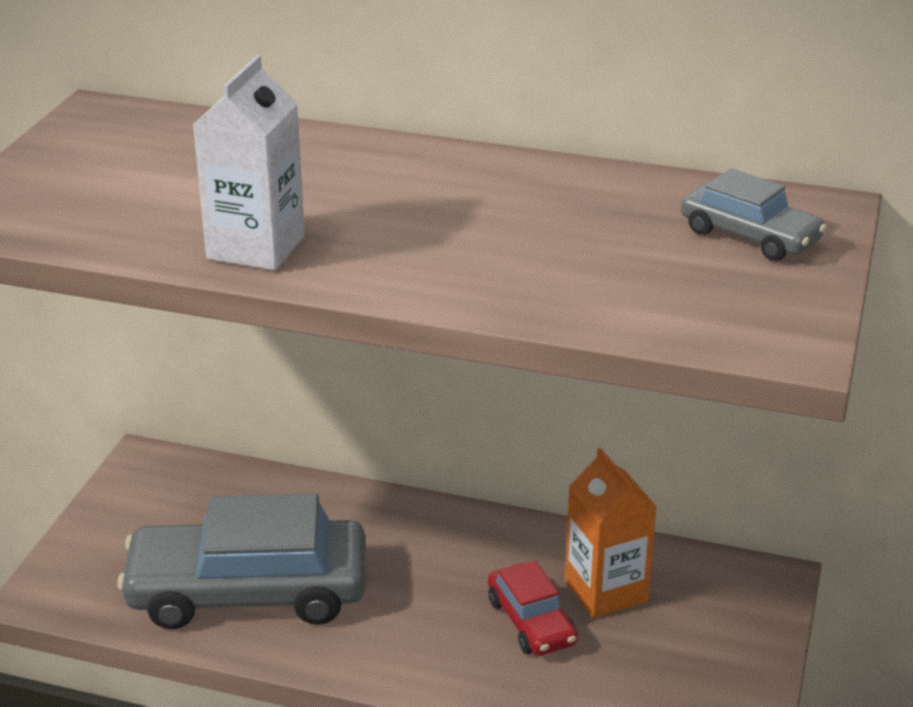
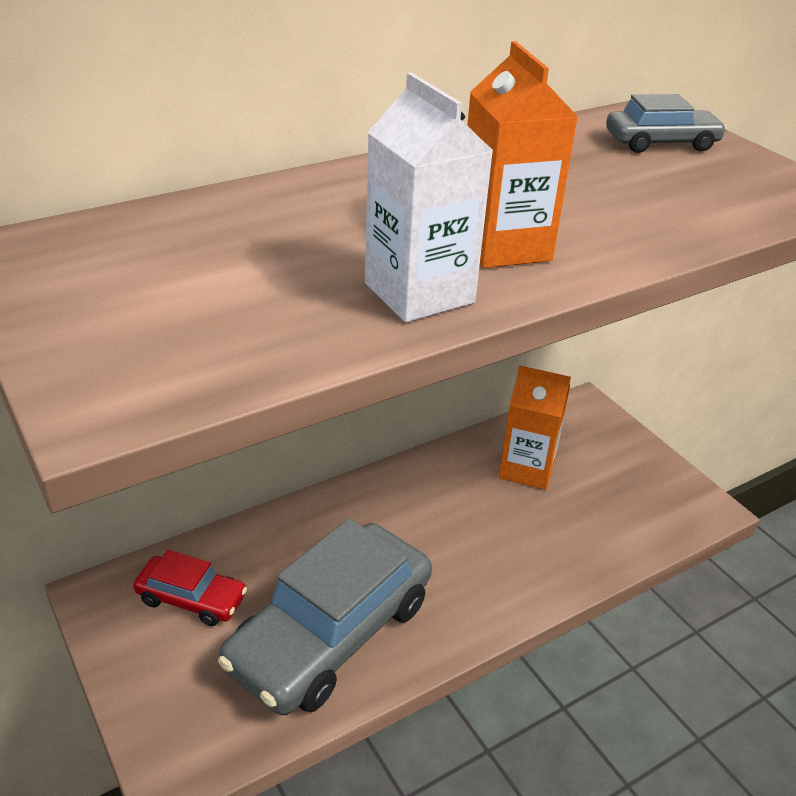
camera: 50 degrees left, 5 degrees up
red car [488,560,578,656] -> red car moved to [133,550,247,626]
none -> orange carton [467,41,578,268]

